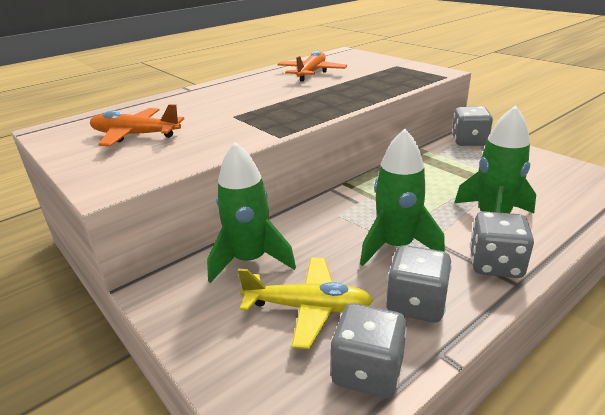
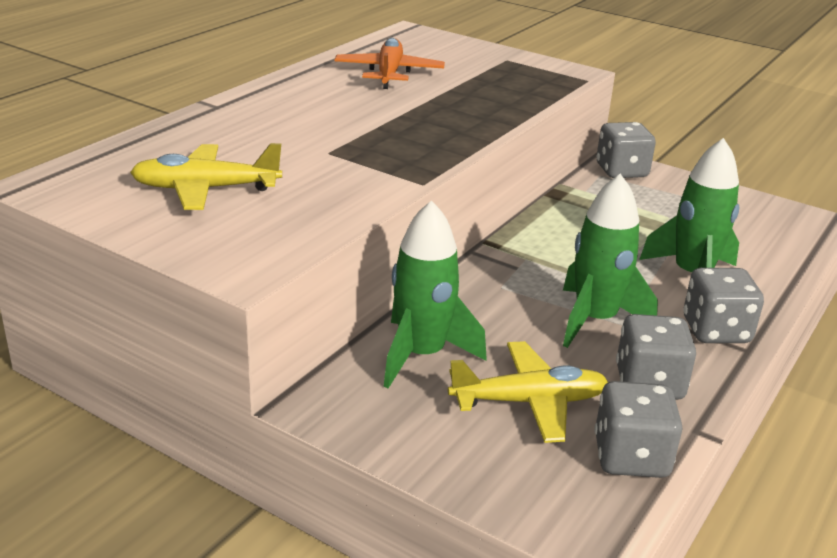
camera: 20 degrees left, 0 degrees up
orange plane [90,104,184,146] -> yellow plane [130,143,282,210]

